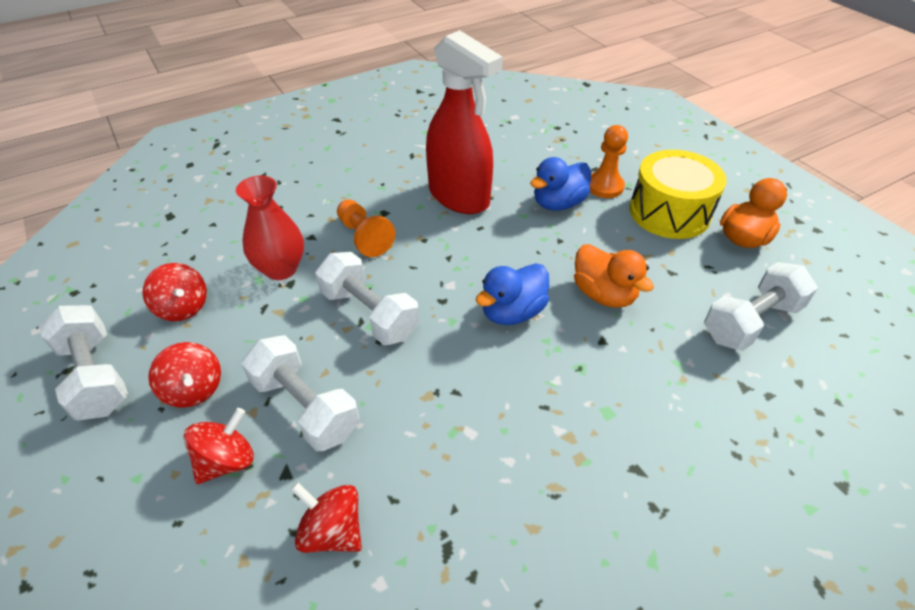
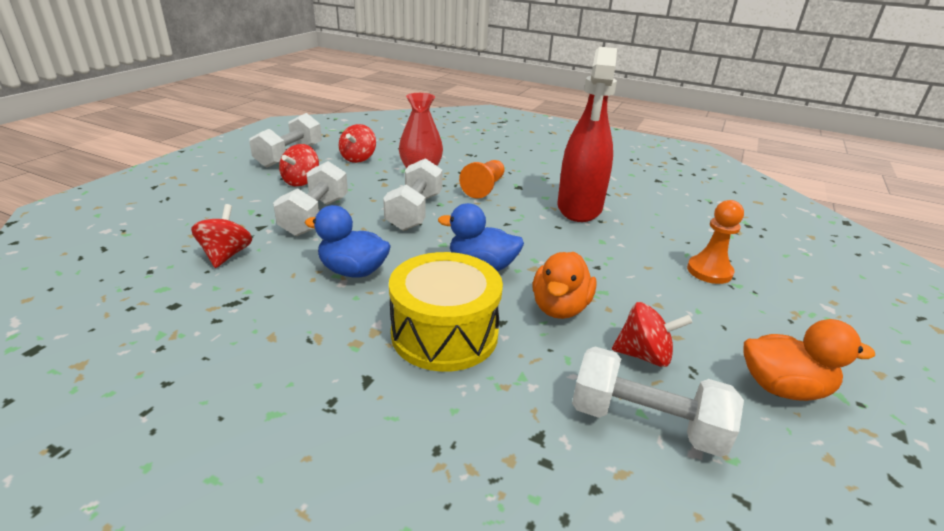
camera: 55 degrees right, 15 degrees down
red spinning top [184,408,254,484] -> red spinning top moved to [612,302,693,367]
blue duck [530,157,591,211] -> blue duck moved to [305,205,391,278]
yellow drum [629,150,727,239] -> yellow drum moved to [389,252,503,372]

